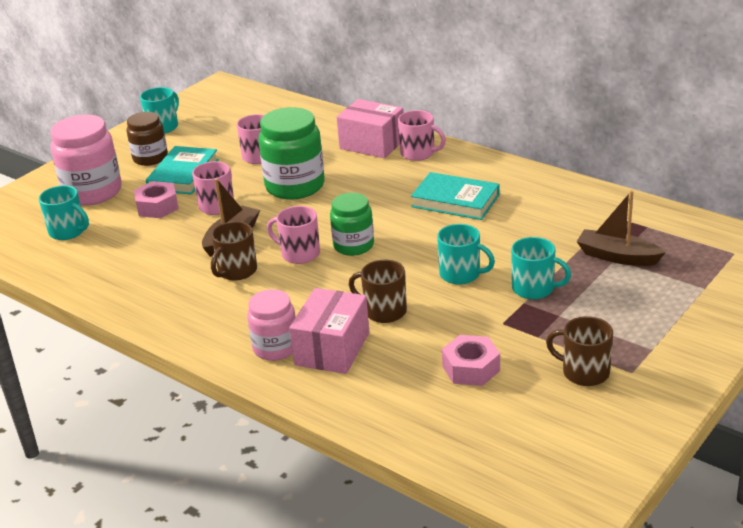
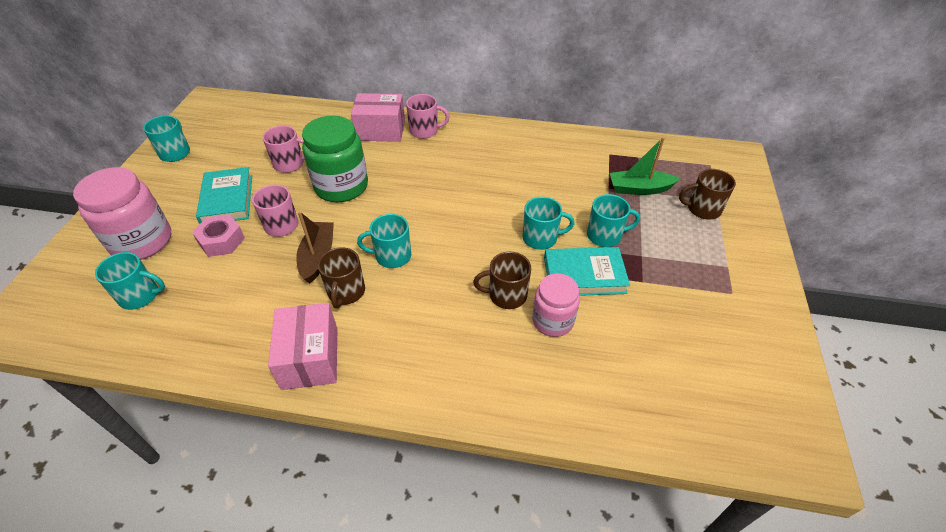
camera: 30 degrees left, 15 degrees up
brown jar [127,112,168,166] -> none
pink jar [247,289,296,361] -> pink jar moved to [532,273,580,337]
pink mug [267,206,320,264] -> turquoise mug [357,214,411,268]
pink box [289,288,369,374] -> pink box moved to [268,303,337,390]
green jar [330,193,374,256] -> none
turquoise book [411,172,499,220] -> turquoise book moved to [544,247,630,296]
pink nut [442,335,500,386] -> none
brown mug [546,316,613,386] -> brown mug moved to [679,169,736,220]
brown boat [577,191,666,266] -> green boat [610,137,680,195]

